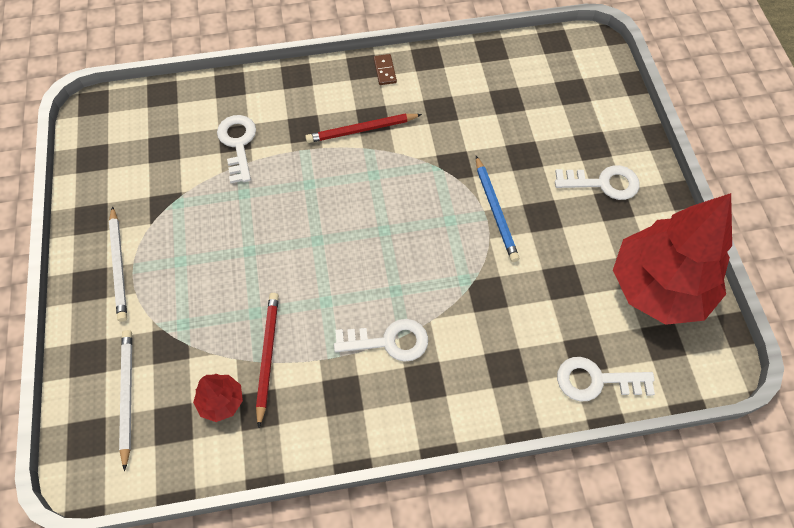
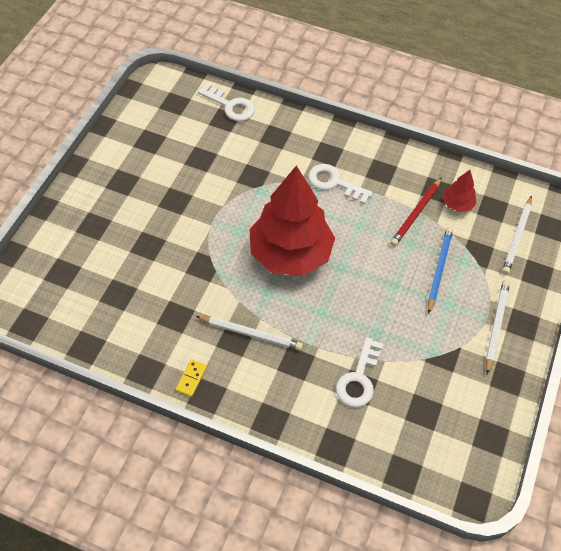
camera: 150 degrees left, 5 degrees down
red pencil [305,114,422,143] -> white pencil [196,316,303,351]
brown domino [374,54,397,85] -> yellow domino [175,360,207,397]
blue pencil [476,156,519,262] -> blue pencil moved to [428,227,453,314]
white key [555,165,640,200] -> none
red tree [613,193,732,325] -> red tree moved to [249,165,335,276]

